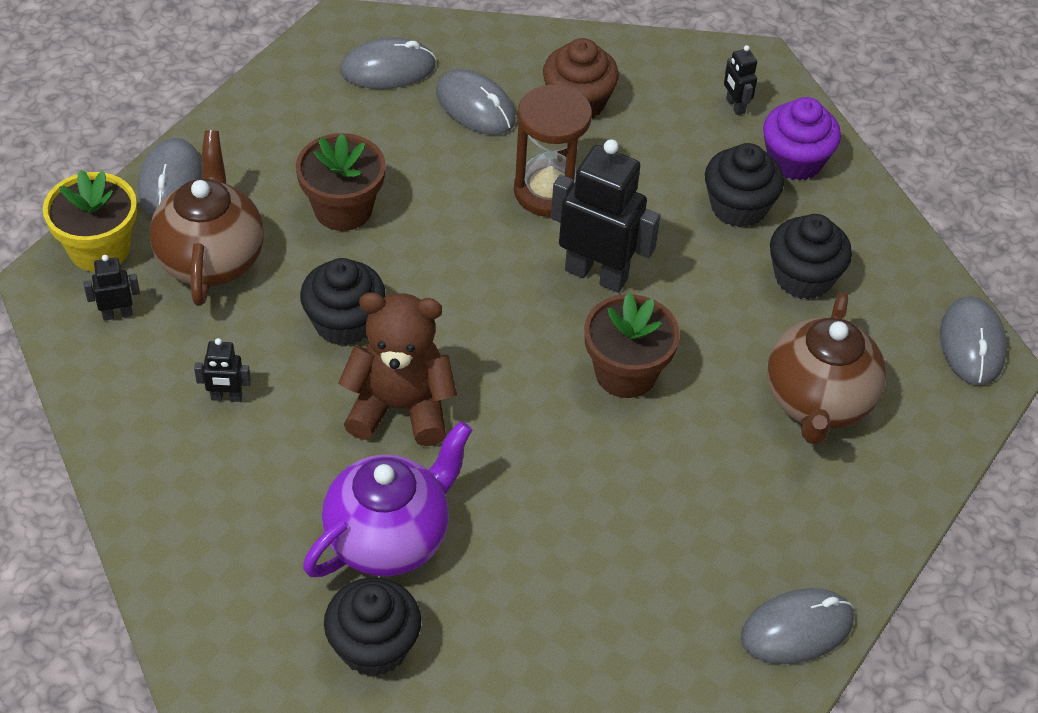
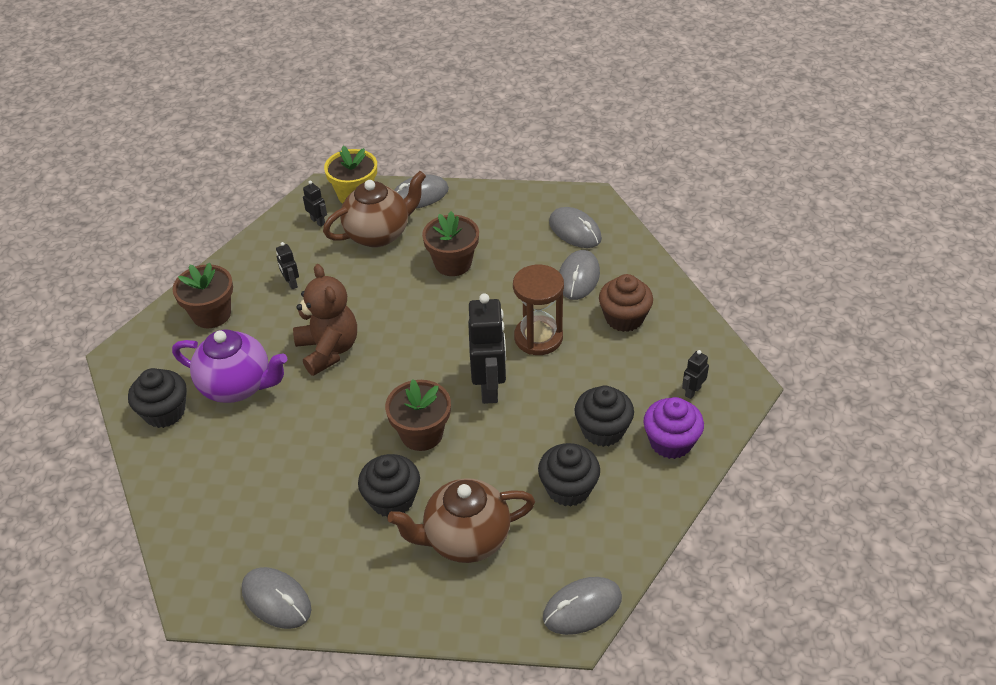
camera: 65 degrees right, 5 degrees down
black cupcake [300,258,386,346] -> black cupcake moved to [358,454,420,517]
none -> brown flower pot [172,263,233,328]

